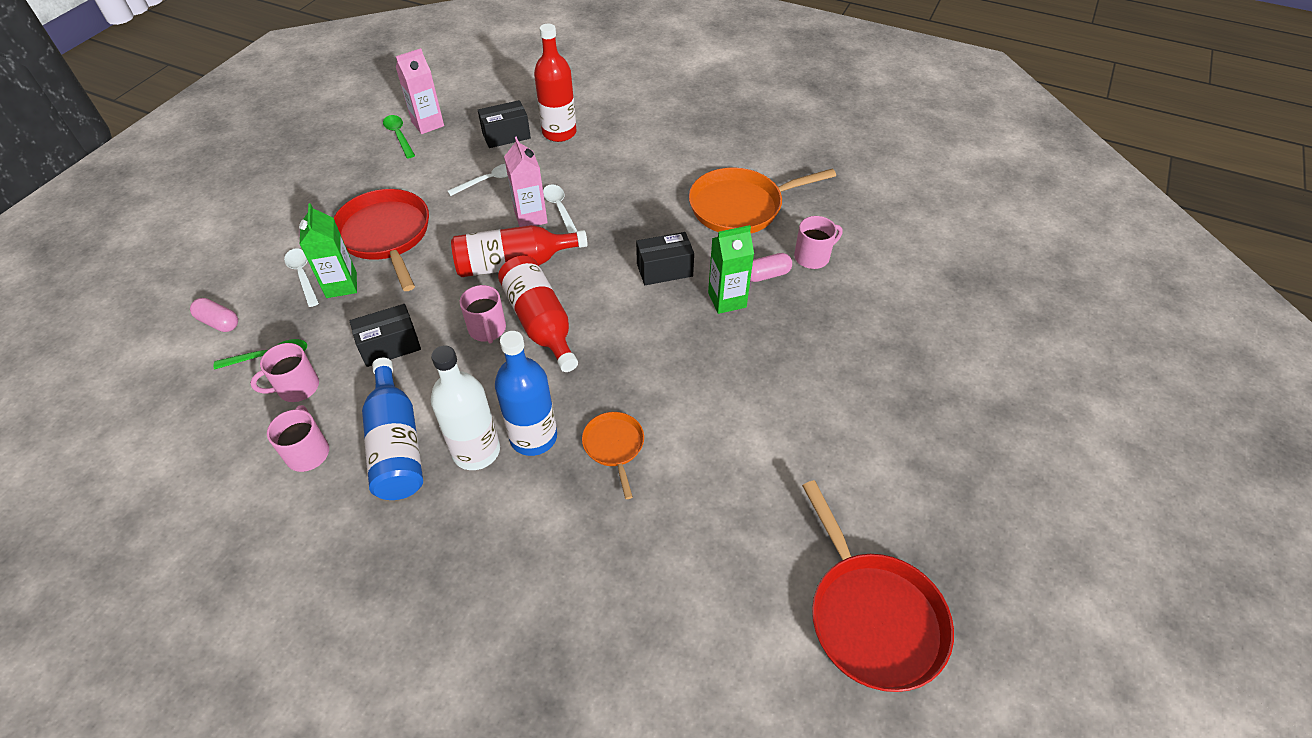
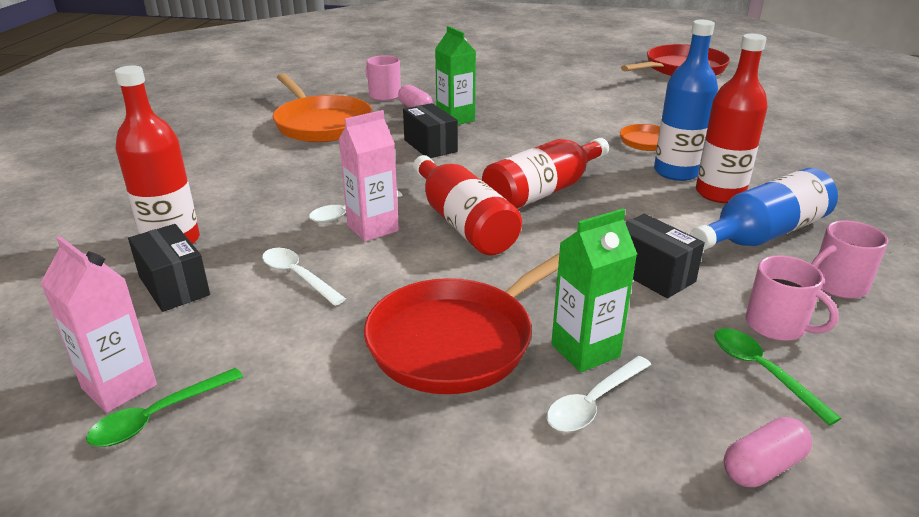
camera: 105 degrees left, 20 degrees down
pink capsule [190,298,238,332] -> pink capsule turned 45 degrees clockwise [724,417,812,487]
white bottle [431,346,500,470] -> red bottle [696,34,768,203]
pink mug [460,285,506,344] -> none

